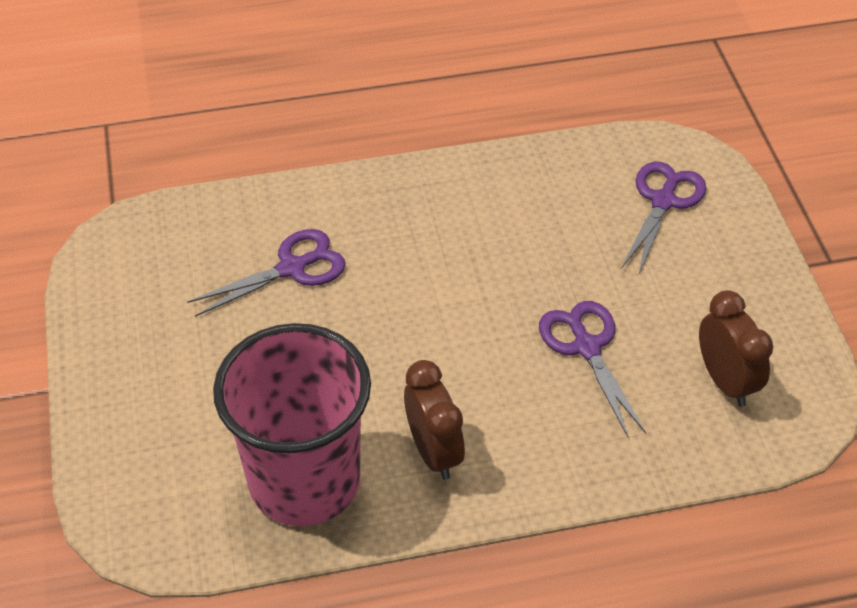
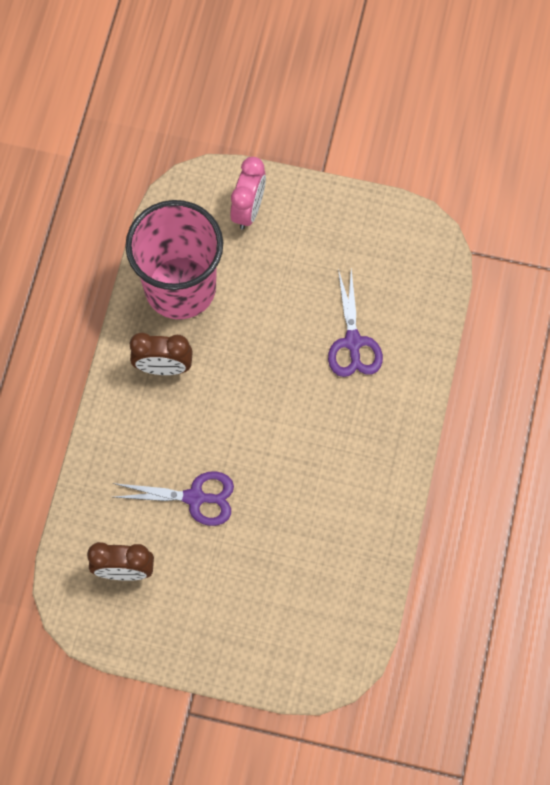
camera: 115 degrees right, 20 degrees up
purple scissors [621,162,706,276] -> none
none -> pink clock [230,157,266,229]

